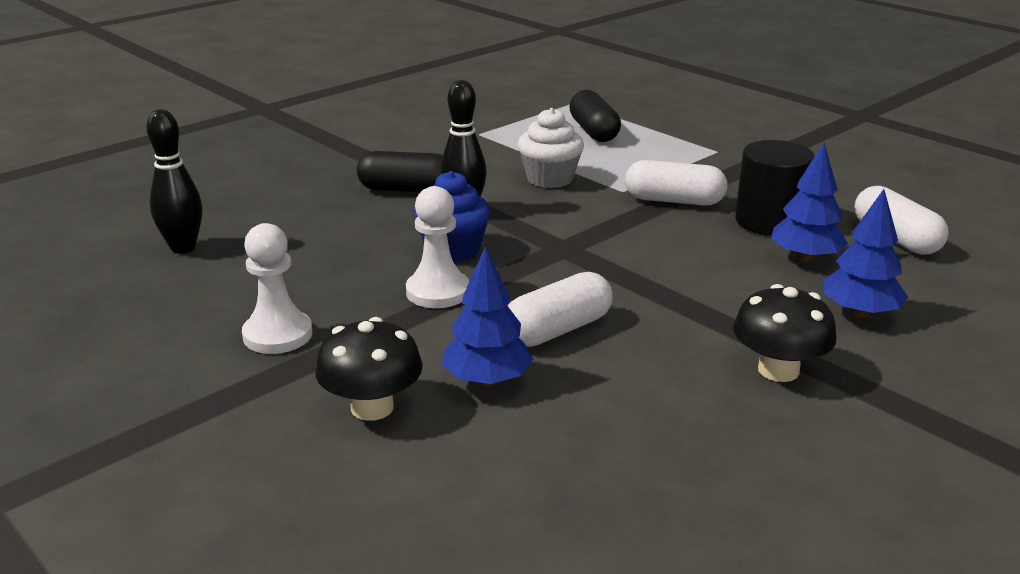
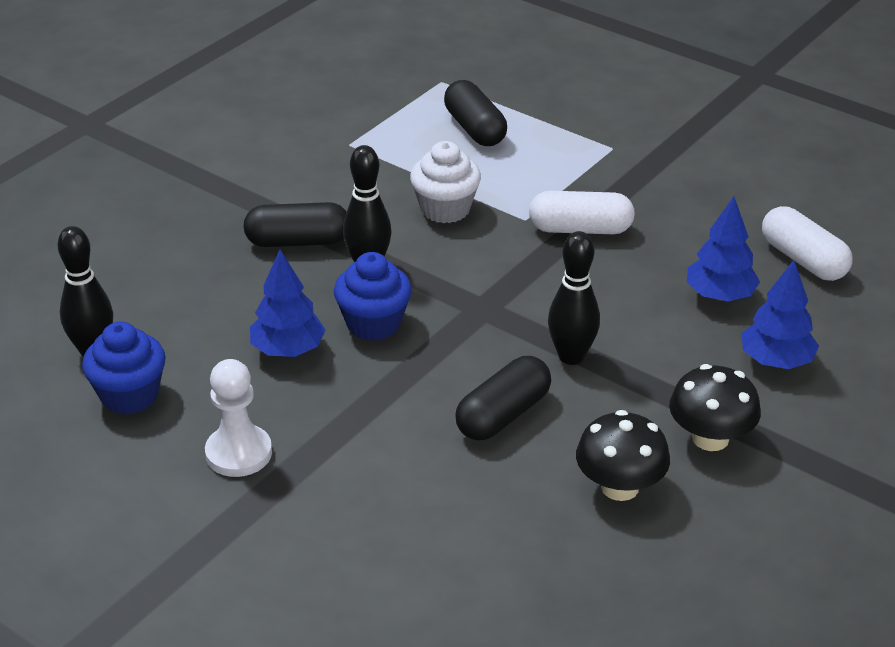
camera: 10 degrees left, 10 degrees up
black mushroom [315,317,423,421] -> black mushroom moved to [576,410,670,501]
white pawn [406,186,469,308] -> none
blue tree [441,246,534,387] -> blue tree moved to [250,250,326,357]
white capsule [508,272,613,347] -> black capsule [455,356,551,440]
black cylinder [735,140,815,236] -> none
none -> blue cupcake [82,321,166,414]
none -> black bowling pin [548,231,600,365]

